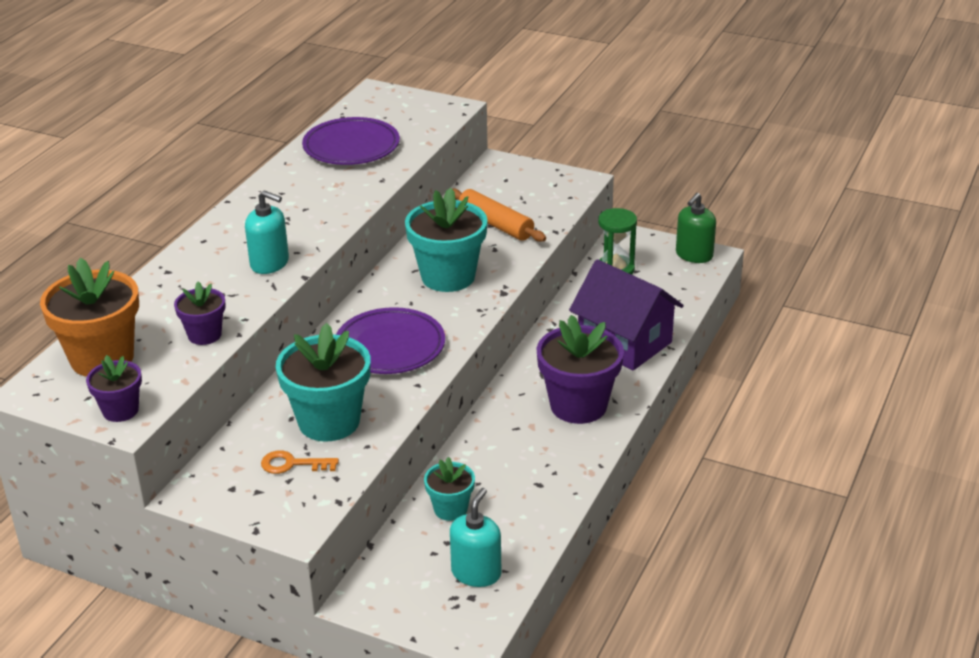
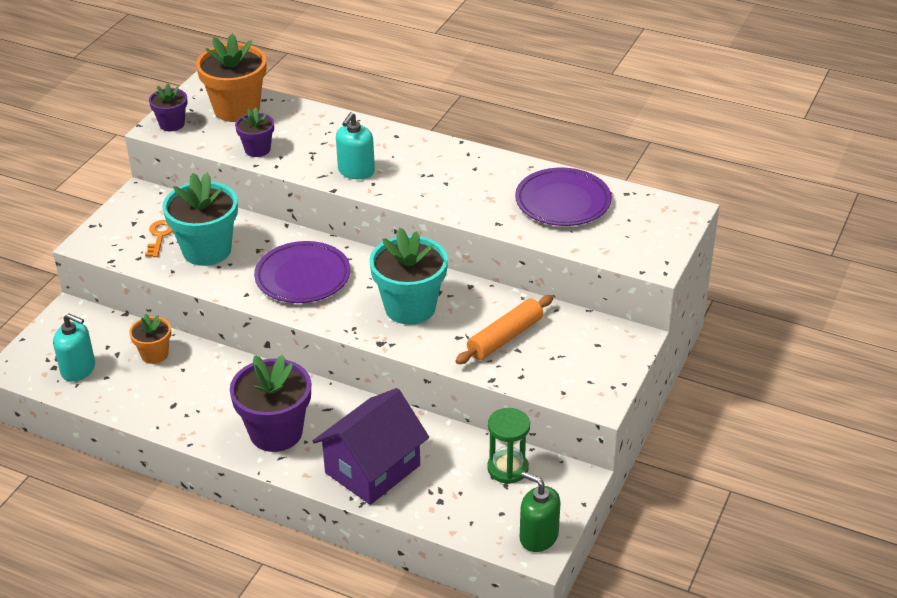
camera: 90 degrees right, 5 degrees up
turquoise flower pot [424,457,475,521] -> orange flower pot [129,313,171,364]

